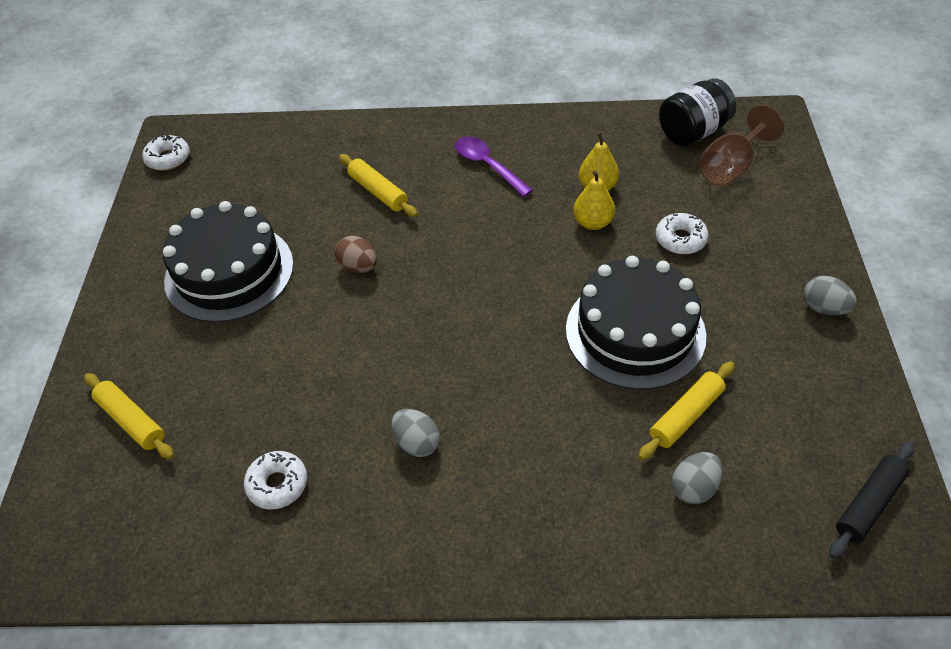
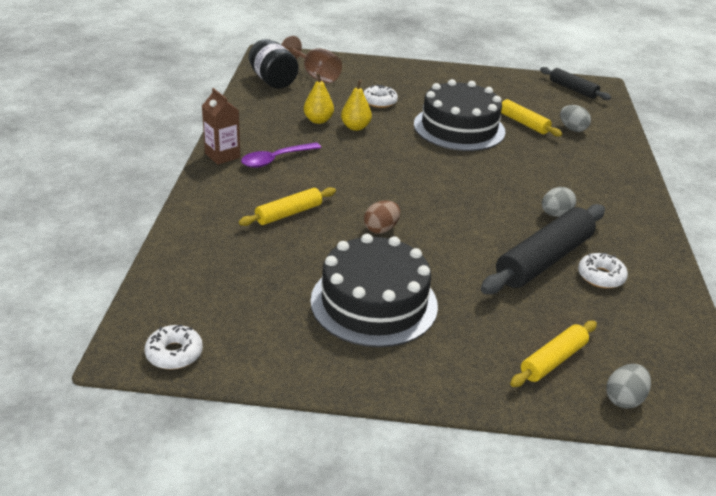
camera: 90 degrees left, 15 degrees down
grey egg [804,276,857,315] -> grey egg moved to [606,364,651,409]
none -> brown carton [202,88,240,165]
none -> black rolling pin [481,204,605,294]

